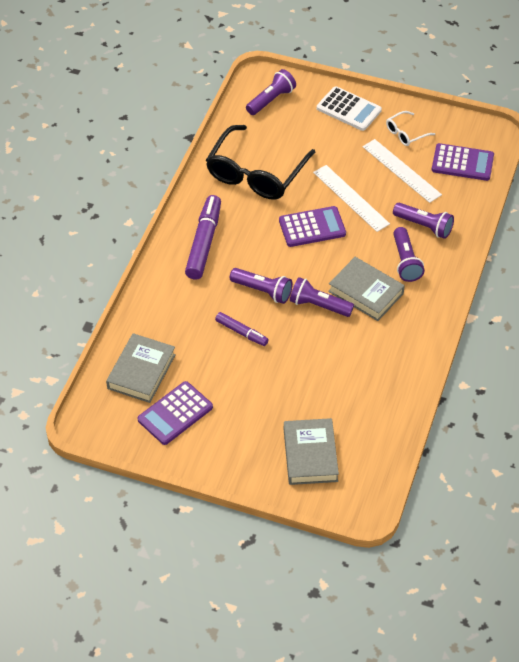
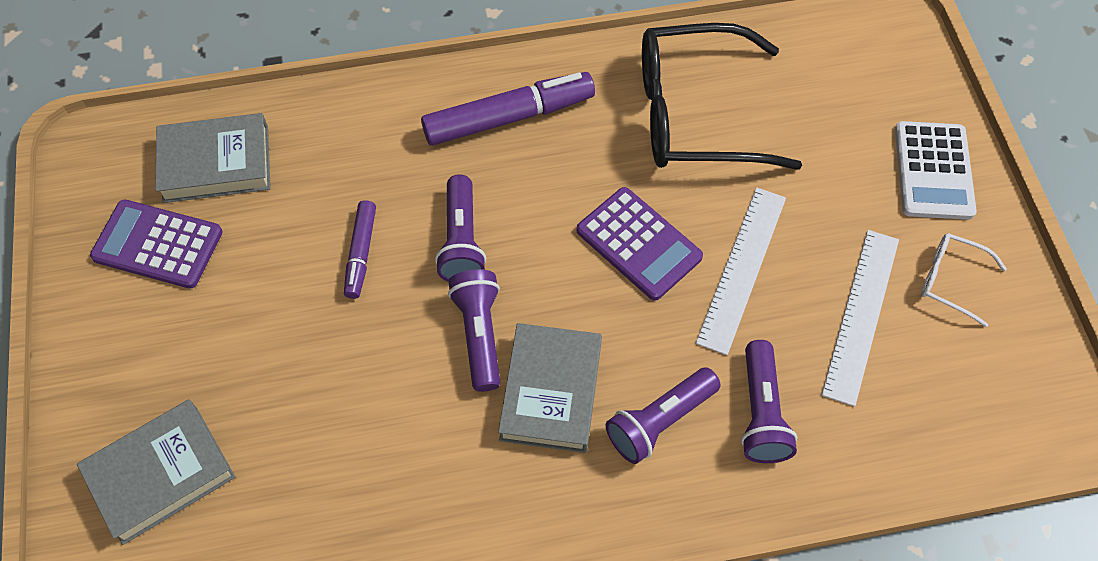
camera: 60 degrees right, 10 degrees up
purple flashlight [246,69,296,115] -> none
purple calculator [432,143,494,181] -> none

